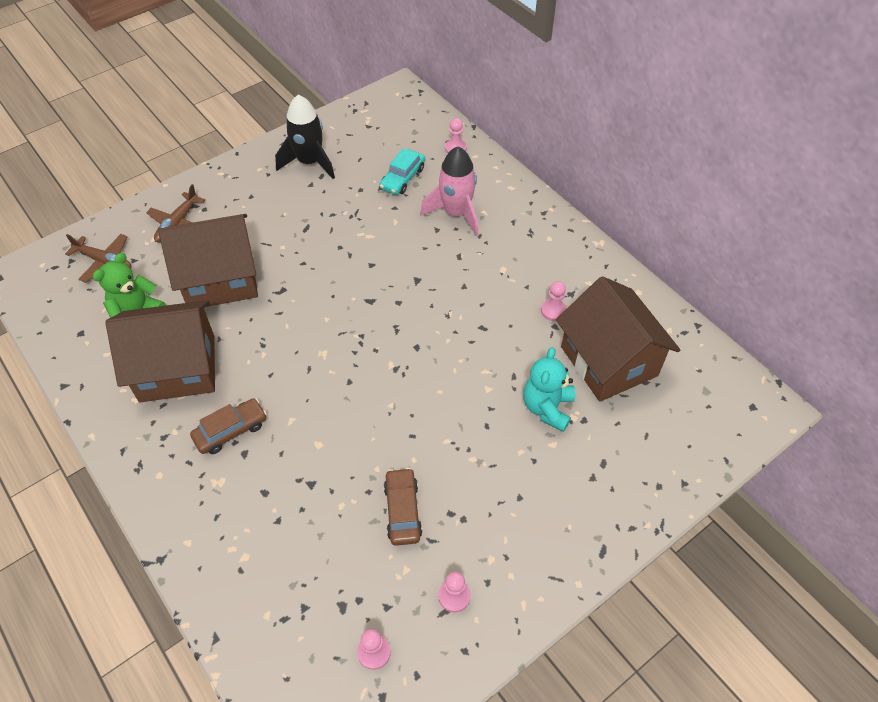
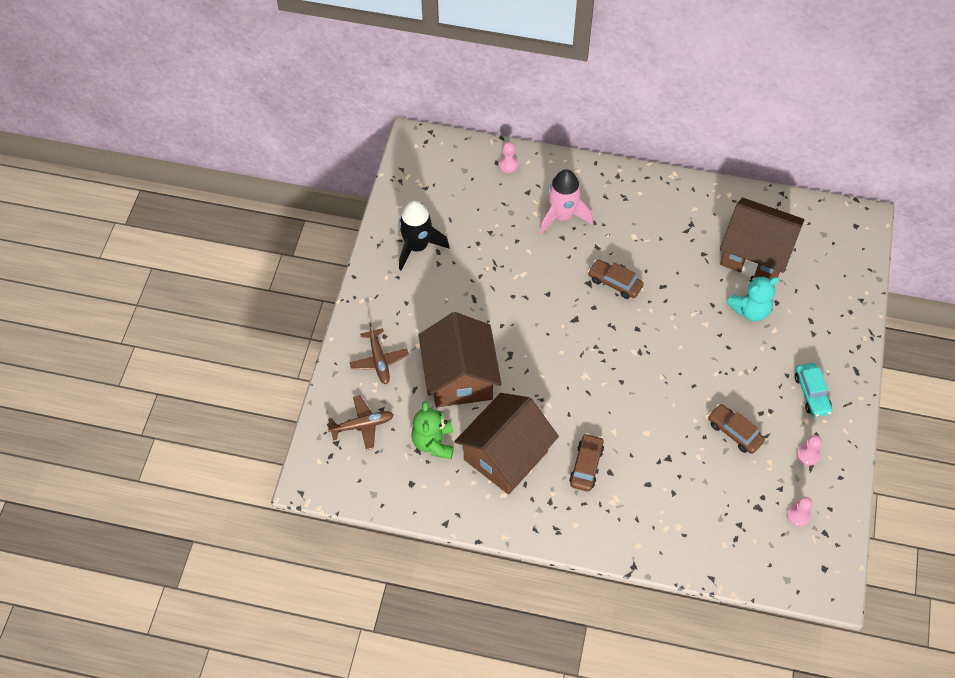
camera: 40 degrees left, 5 degrees up
brown house [158,214,258,307] -> brown house turned 45 degrees counterclockwise [418,312,502,407]
turquoise car [380,148,425,195] -> turquoise car moved to [795,363,832,417]
turquoise teddy bear [523,347,575,432] -> turquoise teddy bear turned 90 degrees counterclockwise [727,276,779,321]
pink pawn [541,281,567,321] -> none
none -> brown car [588,260,644,299]

